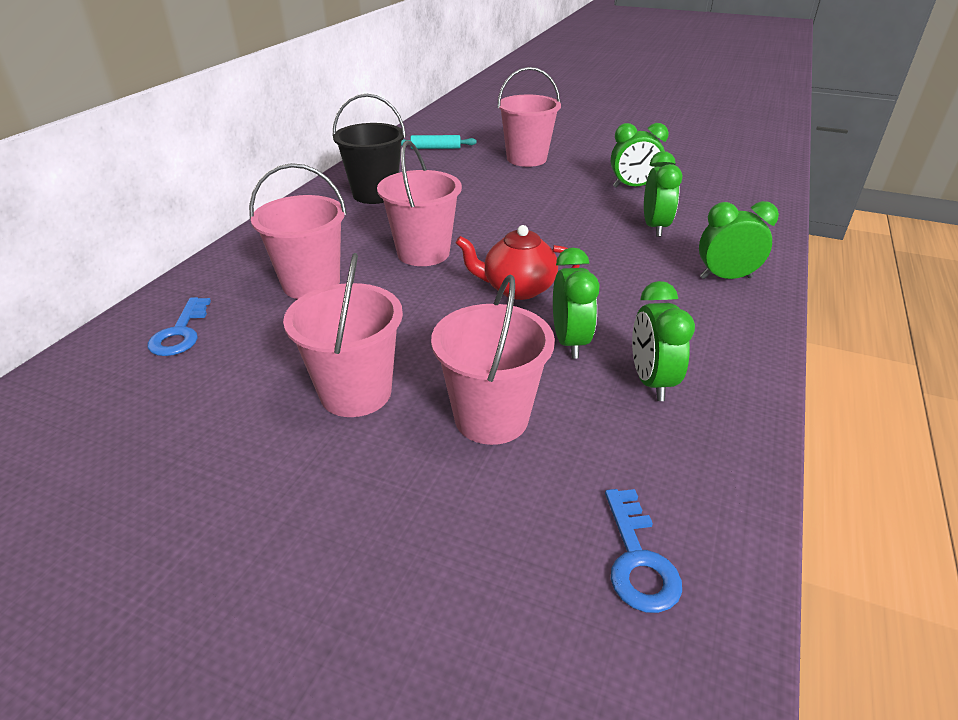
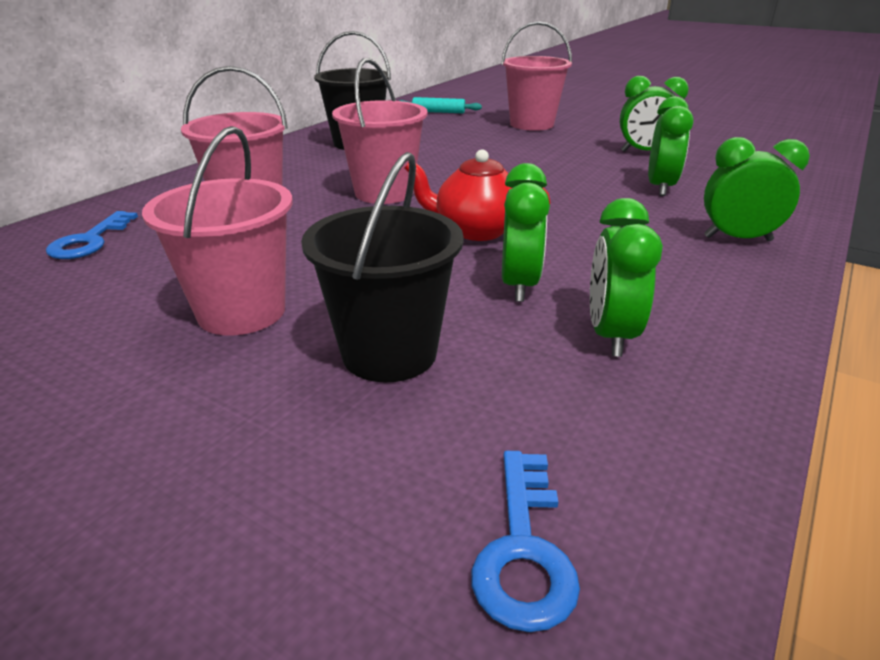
camera: 10 degrees right, 5 degrees down
pink bucket [431,274,555,445] -> black bucket [301,152,464,382]

